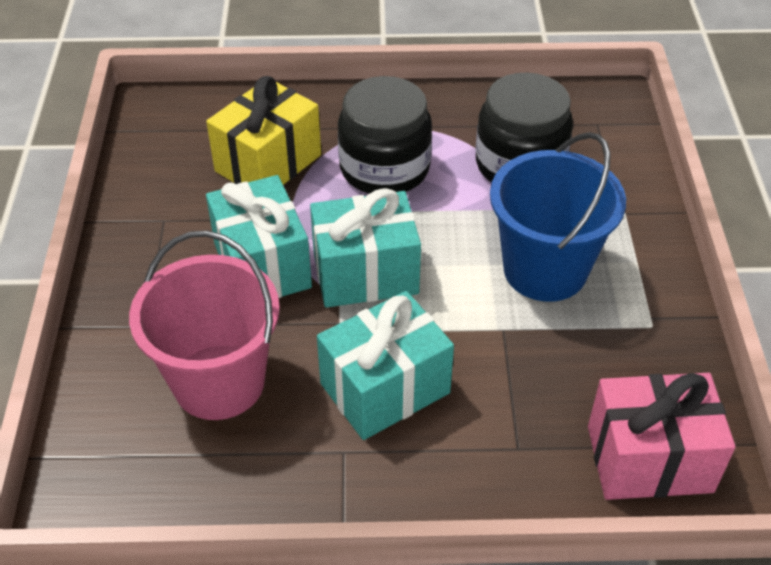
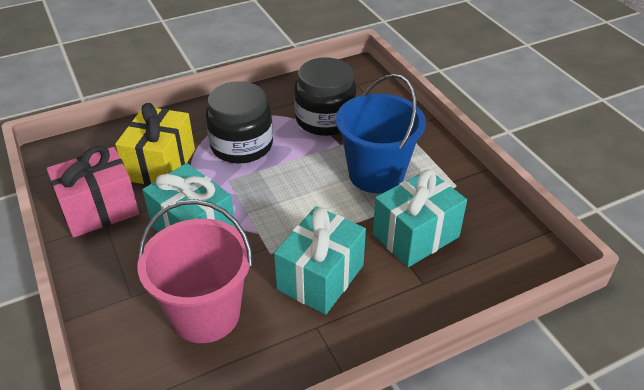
camera: 25 degrees left, 5 degrees down
turquoise gift [310,188,421,308] -> turquoise gift moved to [373,169,467,267]
pink gift [588,373,735,500] -> pink gift moved to [46,146,139,238]

